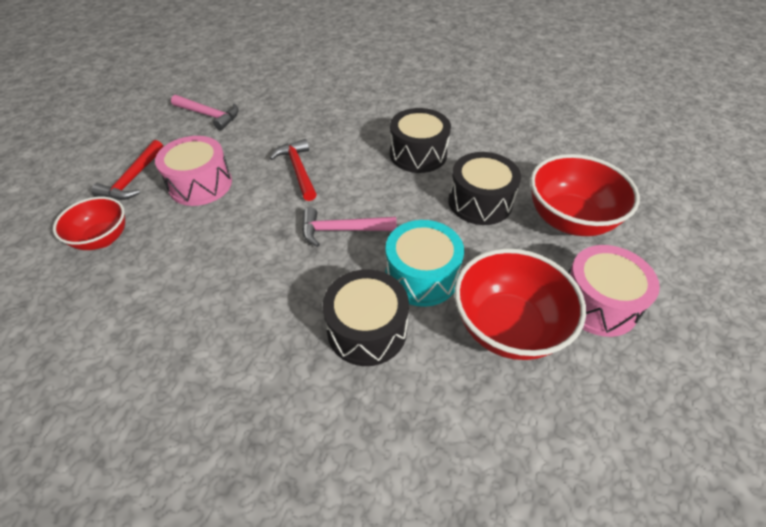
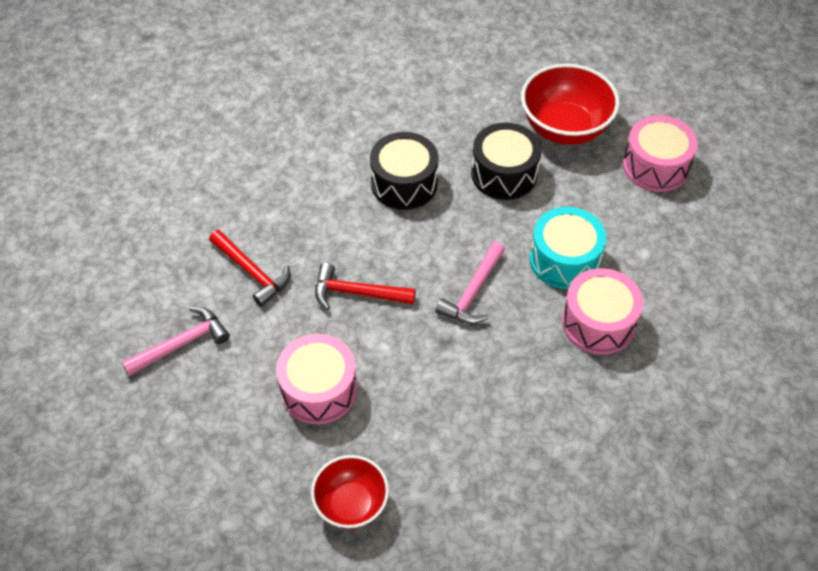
camera: 60 degrees left, 5 degrees up
red hammer [91,140,164,200] -> red hammer moved to [209,230,290,307]
black drum [323,269,409,366] -> pink drum [562,268,643,355]
red bowl [454,248,586,360] -> none

